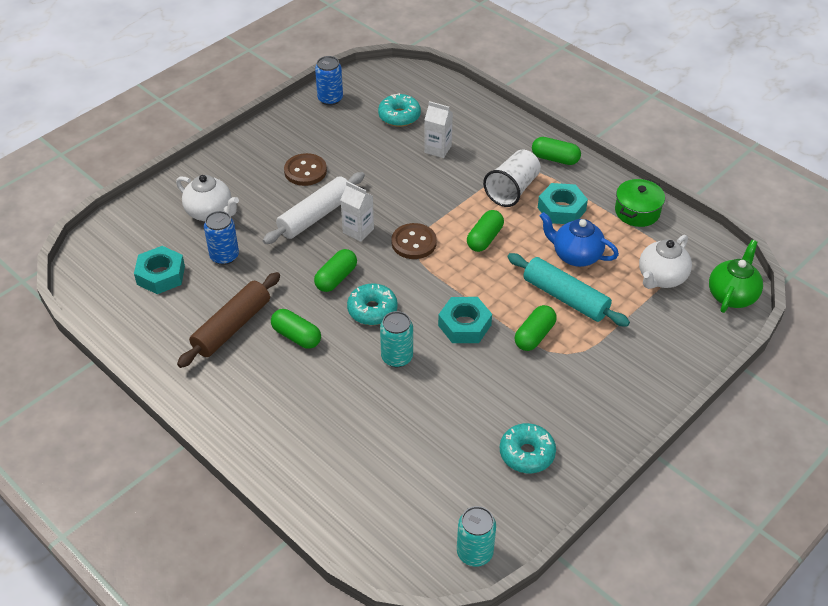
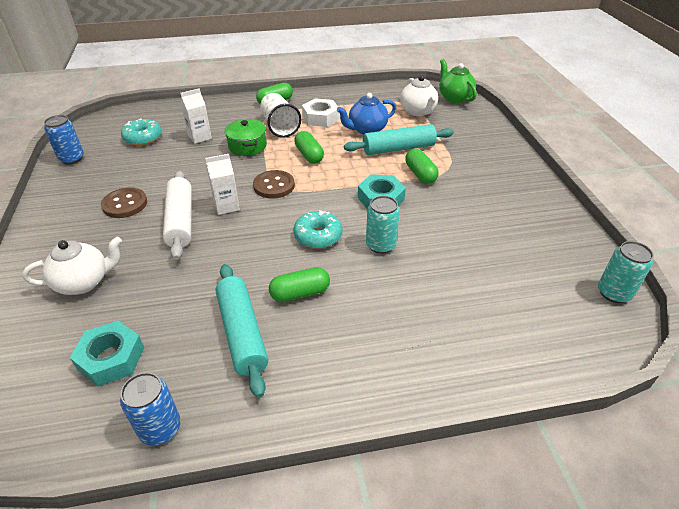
camera: 55 degrees left, 5 degrees down
brown rolling pin [177,272,280,368] -> turquoise rolling pin [215,264,268,398]
blue can [204,211,239,265] -> blue can moved to [120,372,181,446]
green capsule [314,249,357,292] -> none
turquoise donut [500,423,556,473] -> none
turquoise nut [538,183,588,224] -> white nut [302,98,340,127]
green pot [615,179,665,227] -> green pot moved to [224,119,267,156]

